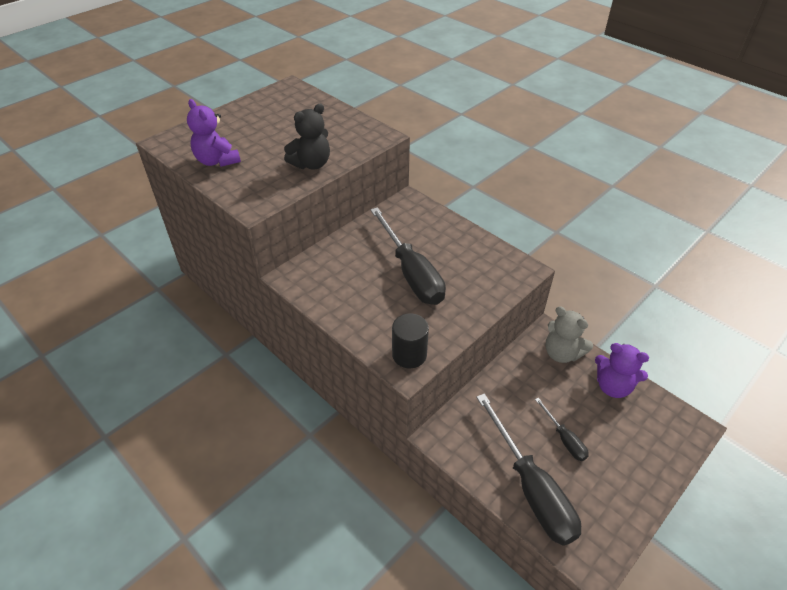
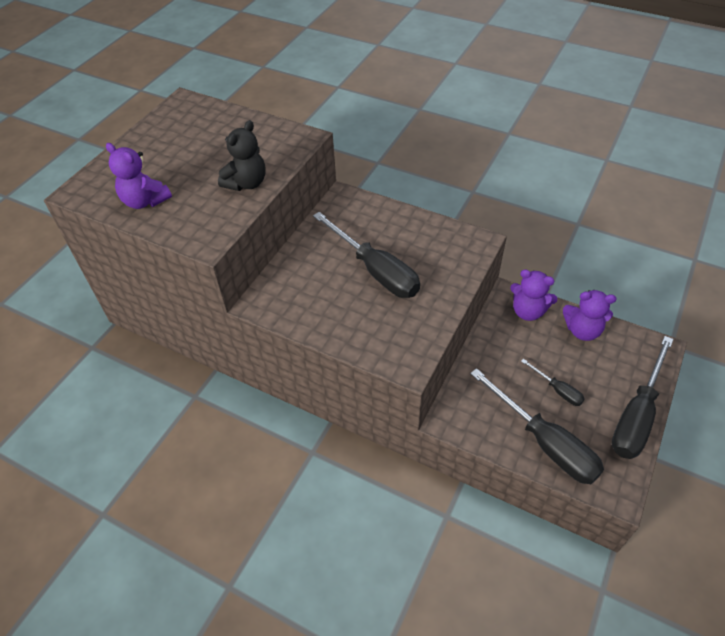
camera: 15 degrees left, 5 degrees up
black cylinder [392,314,429,368] -> none
grey teddy bear [545,306,593,363] -> purple teddy bear [510,270,558,321]
none -> black screwdriver [612,336,674,459]

